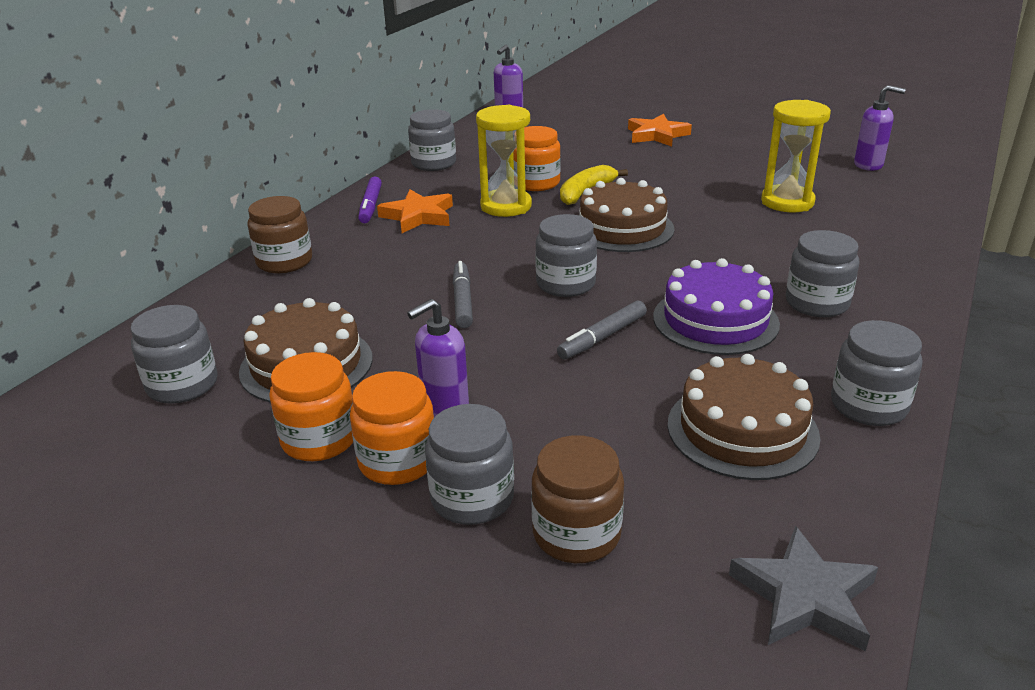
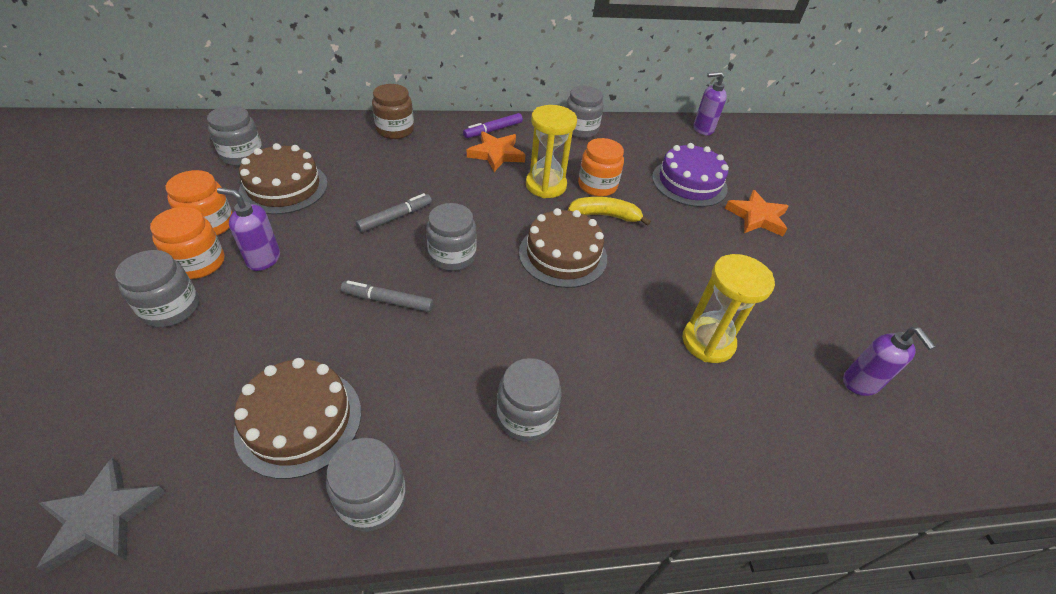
camera: 50 degrees right, 15 degrees up
brown jar [531,435,624,563] -> none
purple cake [653,258,780,355] -> purple cake moved to [652,143,729,207]

